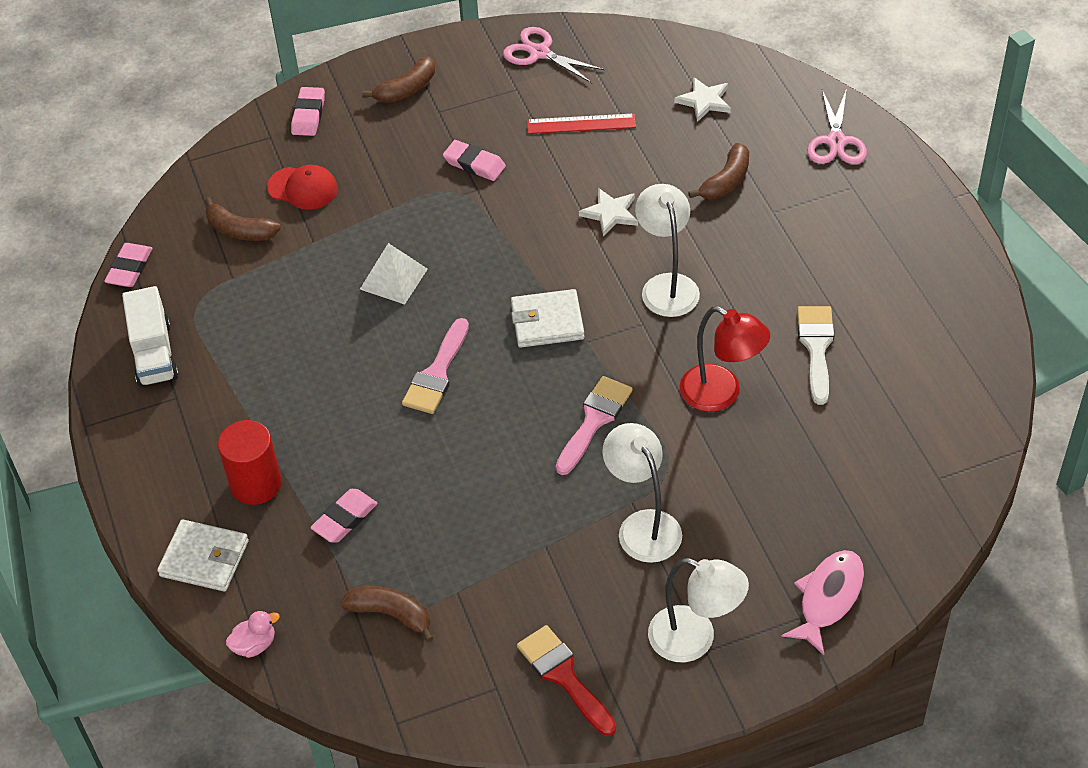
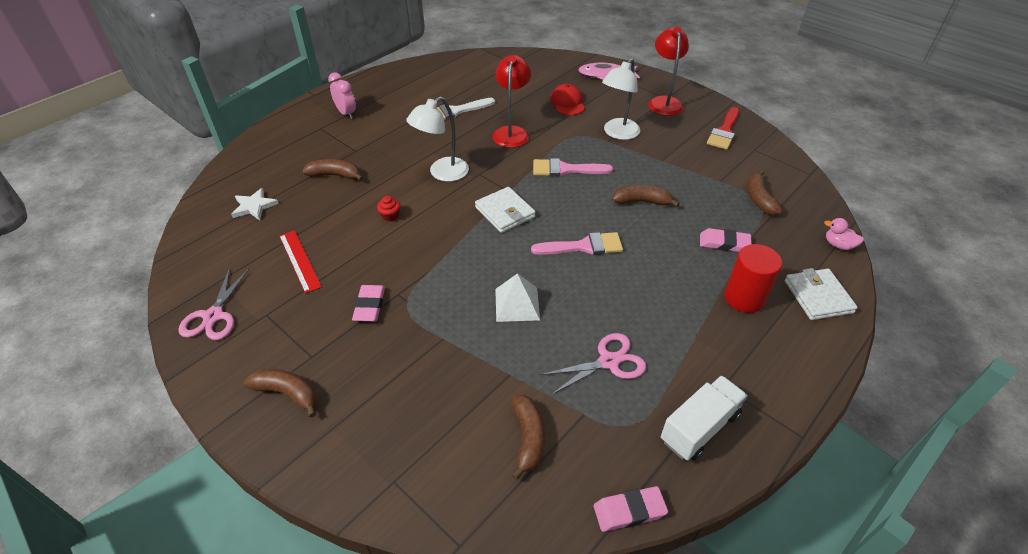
camera: 120 degrees left, 5 degrees down
red cap [267,165,338,210] -> red cap moved to [550,84,585,115]
pink eraser [291,87,325,136] -> none
white star [579,188,638,237] -> red cupcake [377,196,401,221]
white lamp [648,558,749,662] -> red lamp [648,27,689,116]
pink scissors [807,88,867,164] -> pink scissors moved to [540,333,646,395]
none -> pink clock [328,72,356,119]
none -> brown banana [612,185,680,207]

